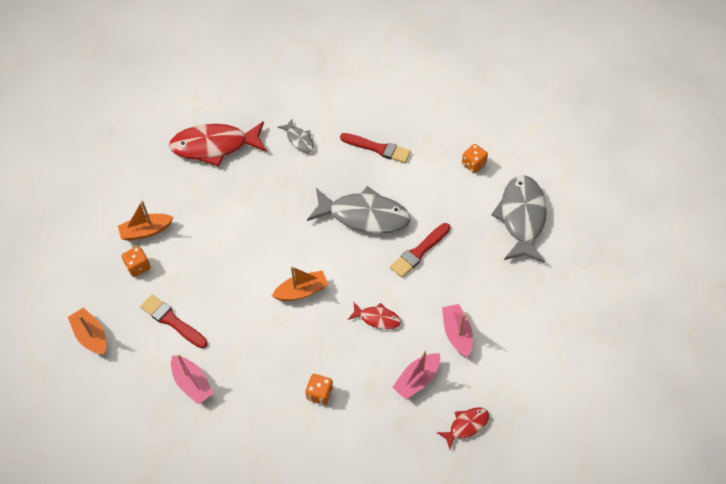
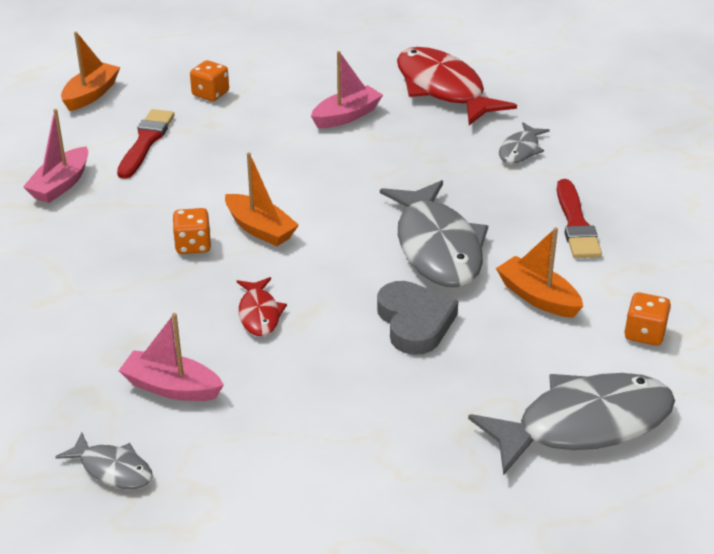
camera: 65 degrees right, 20 degrees down
orange boat [118,200,173,241] -> orange boat moved to [496,227,583,318]
orange dice [305,374,333,405] -> orange dice moved to [172,208,211,254]
red brush [390,223,450,277] -> grey heart [377,281,458,355]
red fish [437,407,489,449] -> grey fish [55,432,153,489]
pink boat [442,304,473,358] -> pink boat moved to [311,51,383,128]

